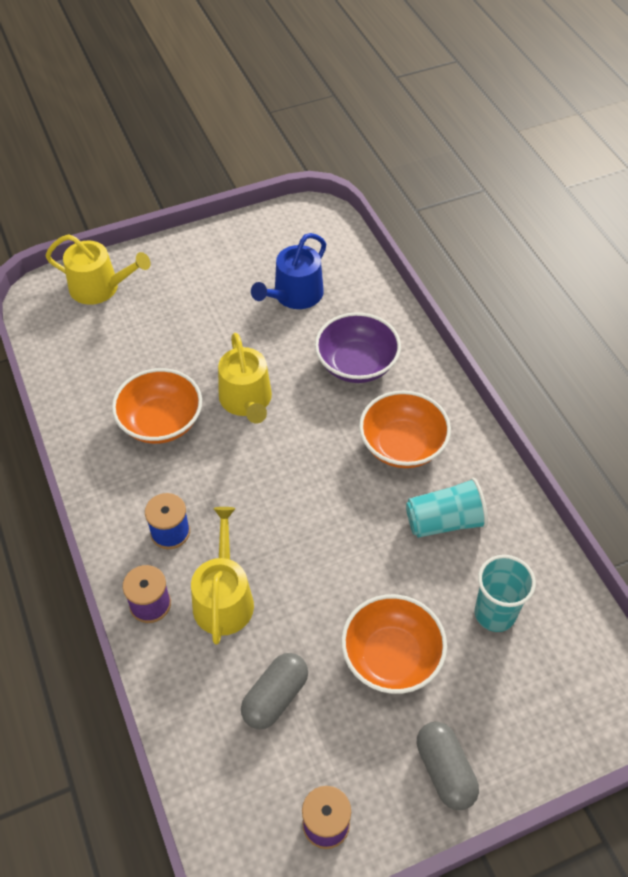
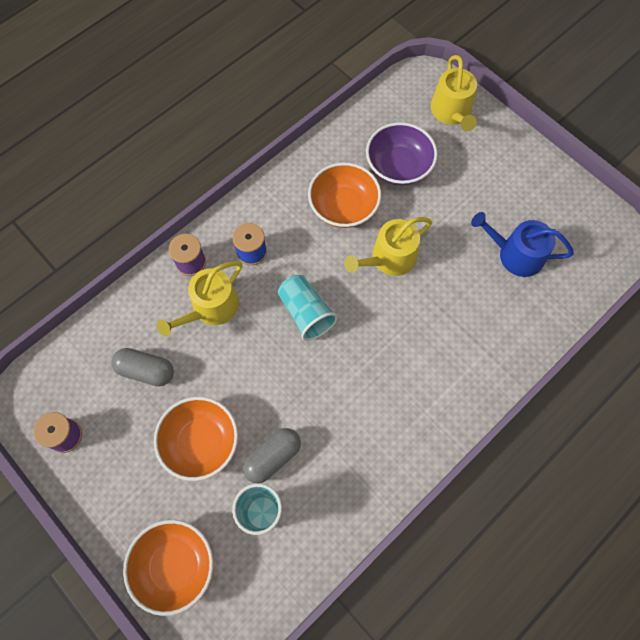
camera: 70 degrees right, 15 degrees up
yellow watering can [191,507,254,645] -> yellow watering can turned 150 degrees clockwise [157,261,242,337]
purple bowl [315,312,401,383] -> purple bowl moved to [366,122,437,185]
orange bowl [359,391,451,468] -> orange bowl moved to [123,520,213,616]
turquoise cup [406,478,488,538] -> turquoise cup moved to [278,275,338,341]
grey capsule [417,722,479,810] -> grey capsule moved to [243,428,301,483]

